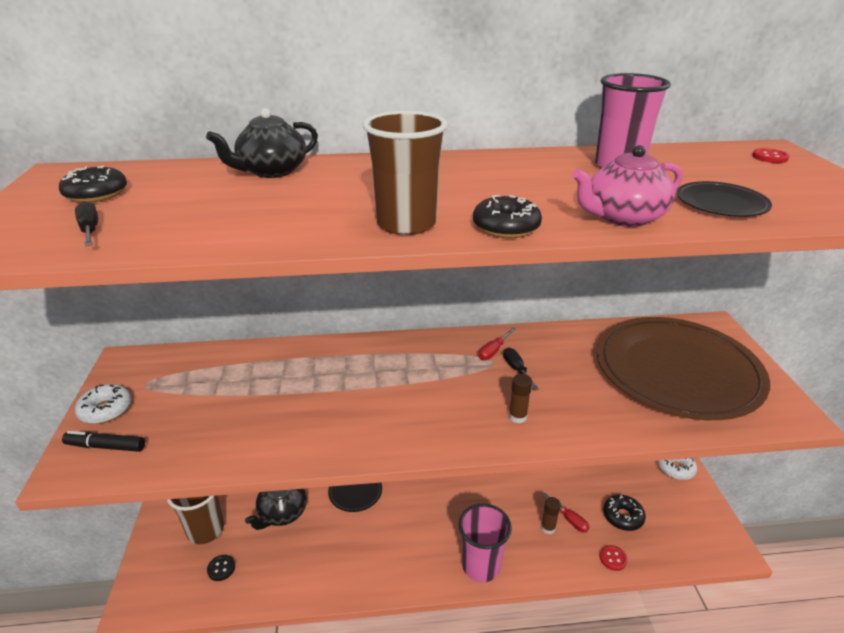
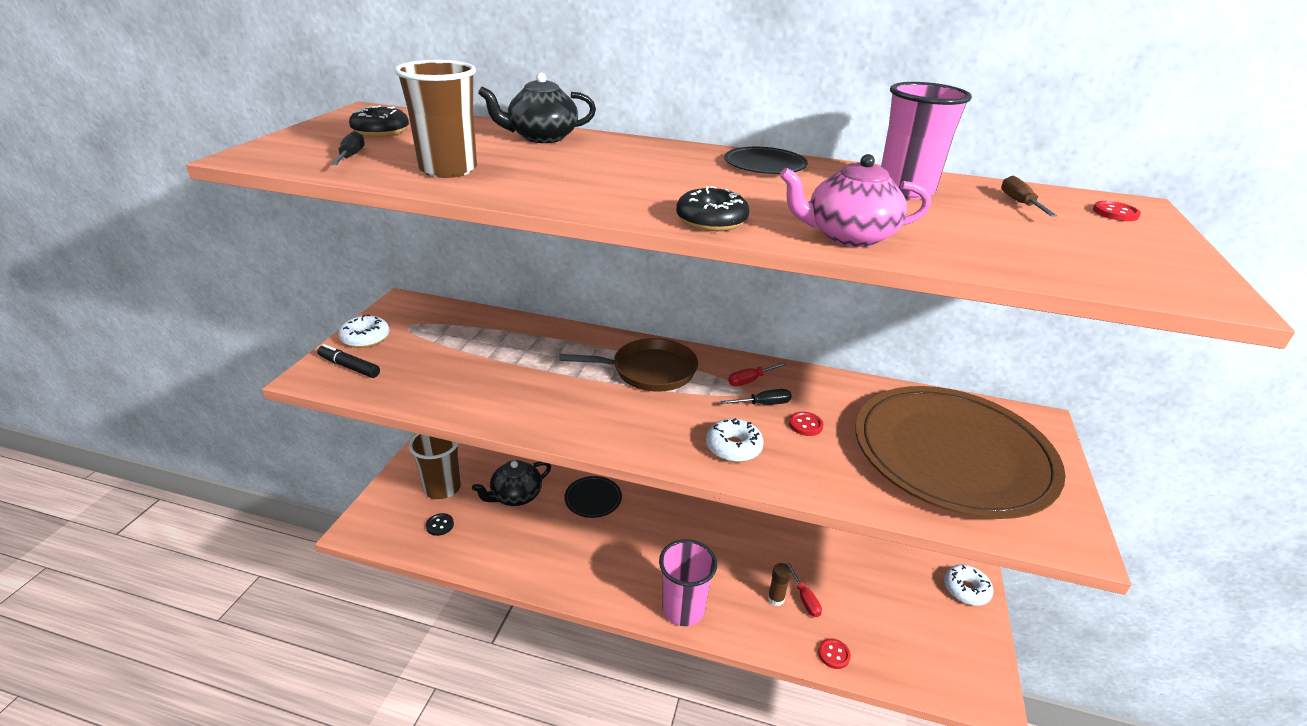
camera: 20 degrees right, 0 degrees up
brown cup [363,111,447,235] -> brown cup moved to [394,60,477,178]
black screwdriver [503,347,539,390] -> black screwdriver turned 75 degrees clockwise [720,389,792,405]
brown glue stick [509,374,532,423] -> white donut [706,418,764,462]
black donut [603,495,646,531] -> none
black plate [676,181,772,217] -> black plate moved to [724,147,808,174]
none -> brown pan [559,338,698,392]
none -> red button [789,412,823,436]
none -> brown screwdriver [1001,176,1057,216]

